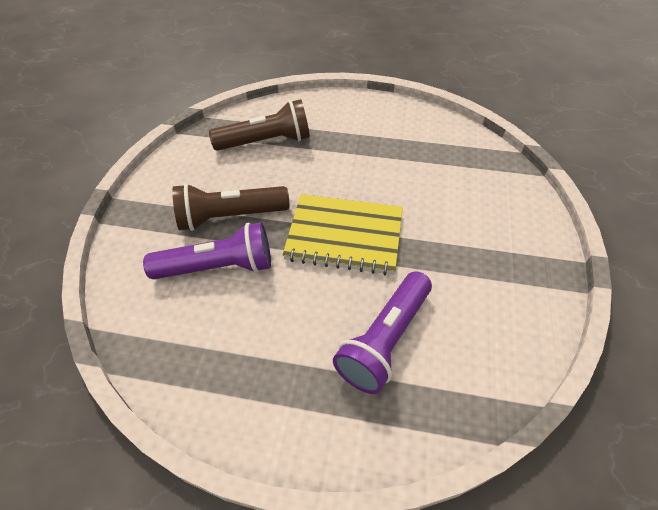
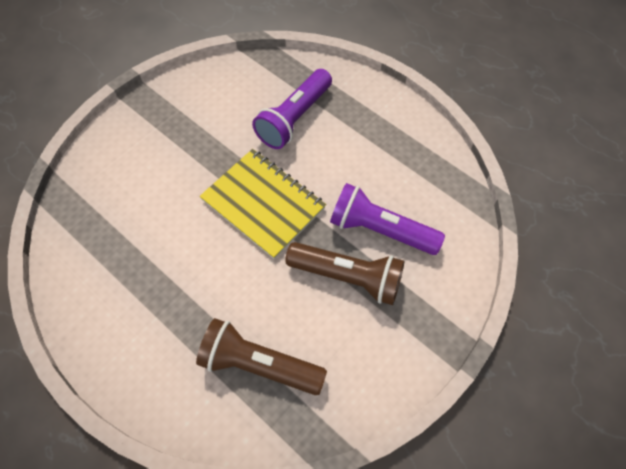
camera: 150 degrees left, 10 degrees up
purple flashlight [333,271,432,394] -> purple flashlight turned 150 degrees clockwise [252,69,332,149]

